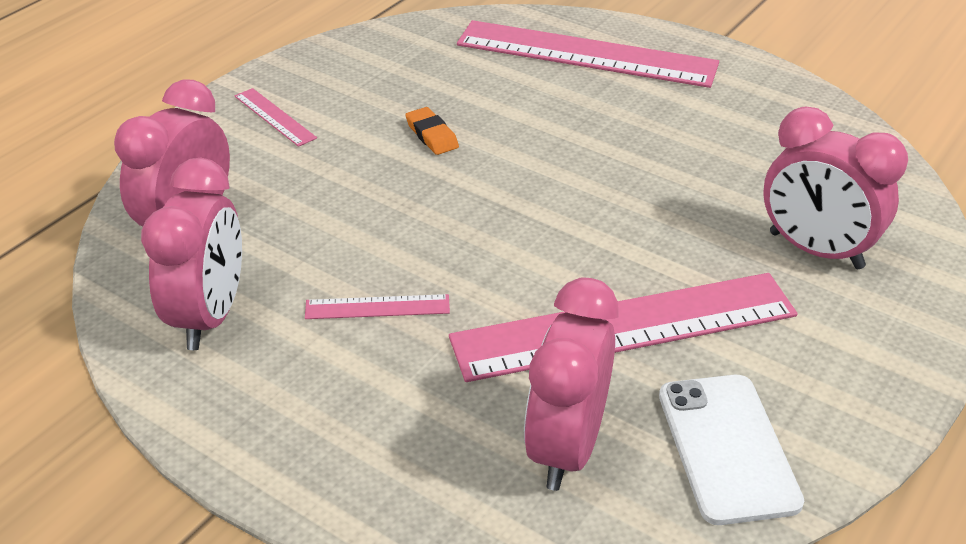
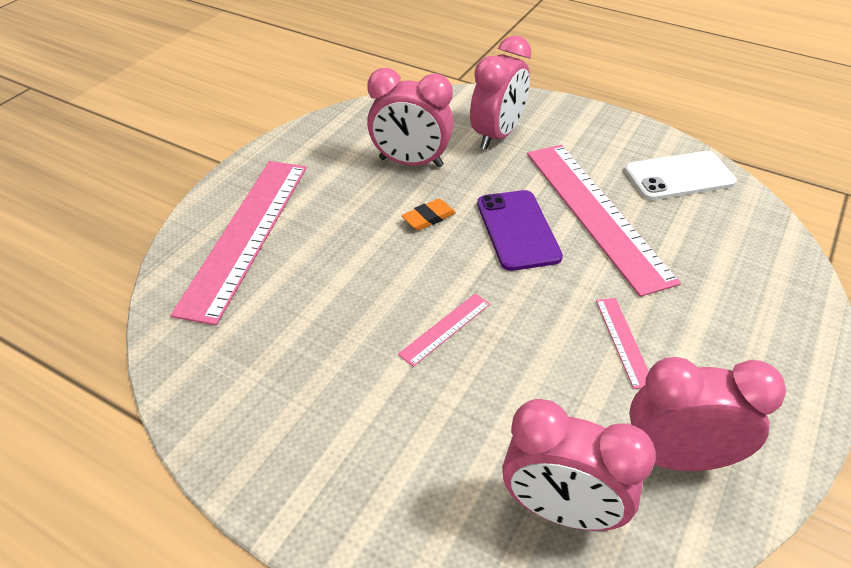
camera: 95 degrees left, 5 degrees up
pink ruler [235,88,317,147] -> pink ruler moved to [398,293,490,367]
orange eraser [405,107,459,155] -> orange eraser moved to [401,199,456,230]
pink clock [524,278,619,491] -> pink clock moved to [367,68,454,168]
none -> purple phone [477,190,563,271]

